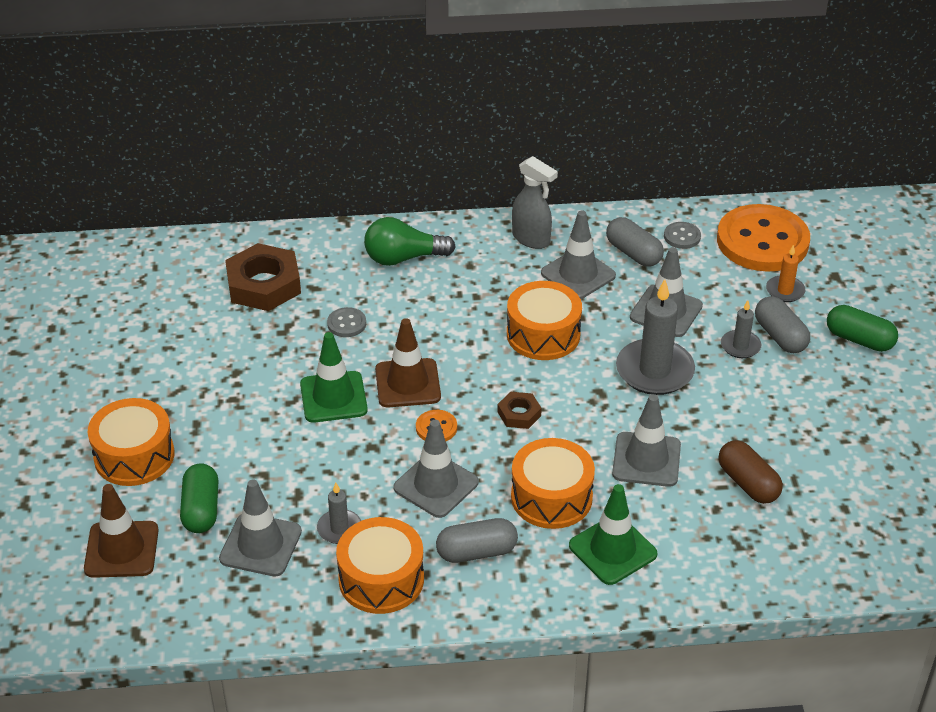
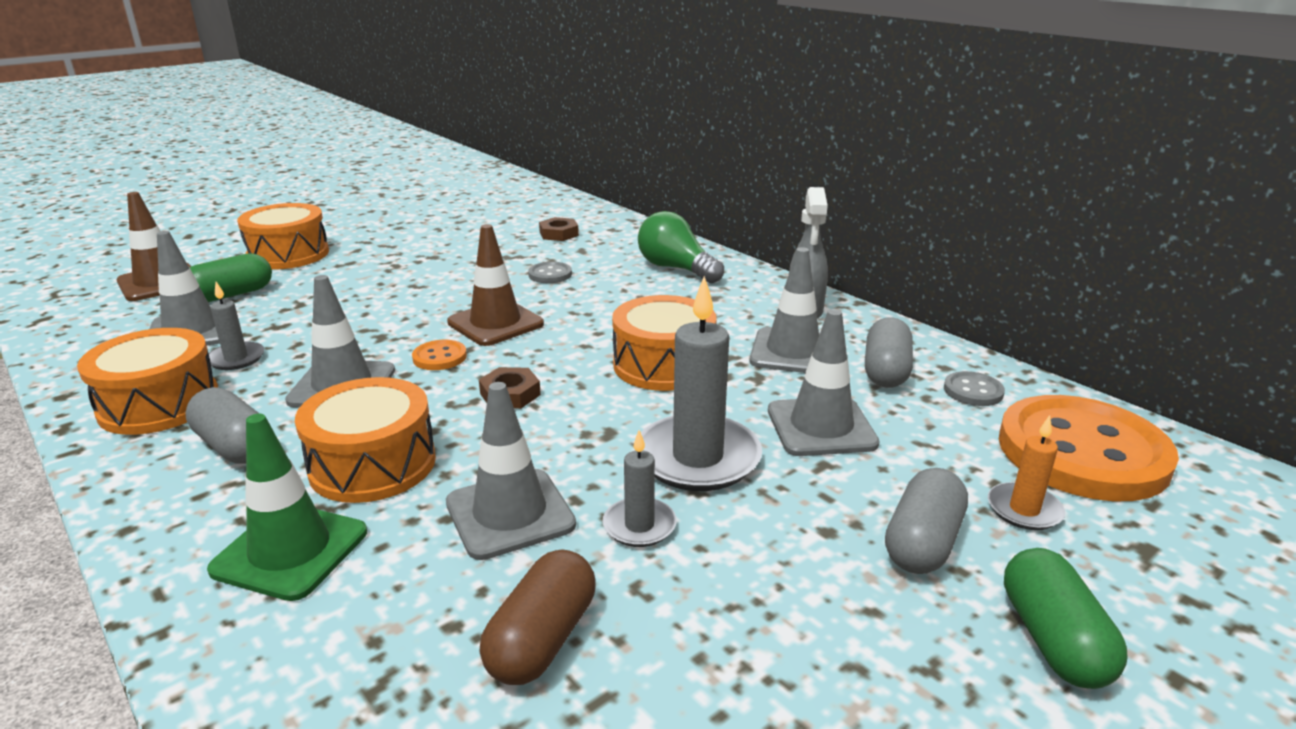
camera: 55 degrees right, 15 degrees down
brown nut [225,243,301,311] -> brown nut [539,217,579,241], size x0.50
green traffic cone [300,332,368,423] -> none
grey candle [721,300,762,358] -> grey candle moved to [602,430,677,547]

